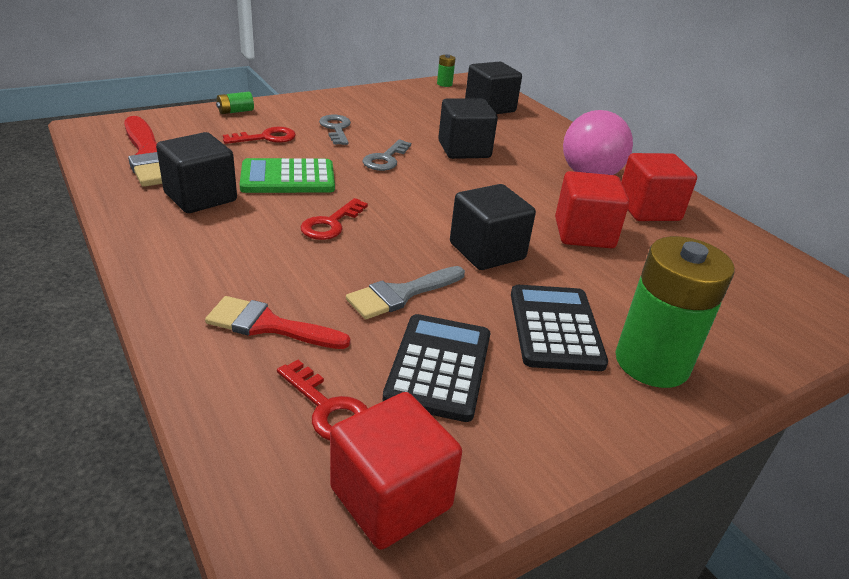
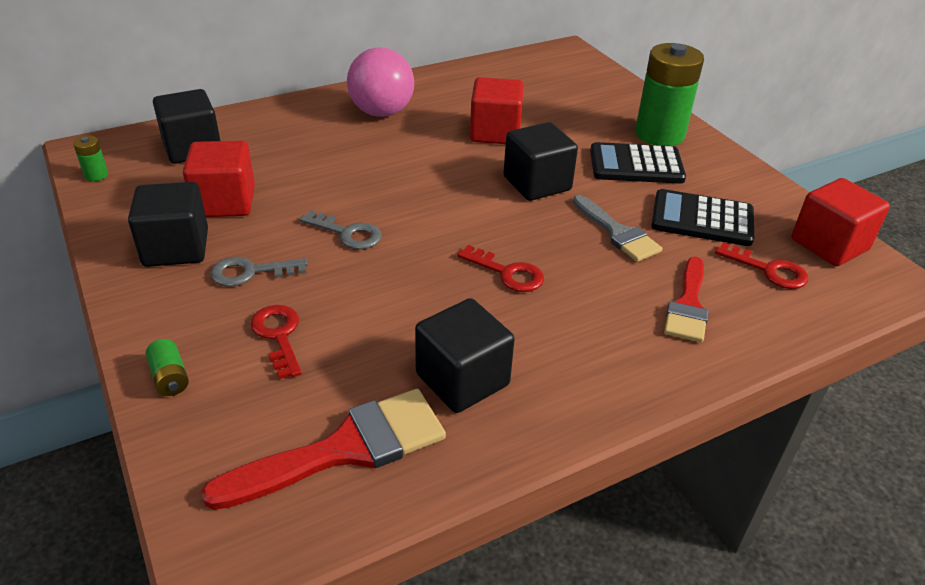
camera: 85 degrees left, 5 degrees up
green calculator [240,158,335,193] -> none
red key [277,360,368,441] -> red key turned 75 degrees clockwise [715,242,808,289]
black cube [438,98,498,159] -> black cube moved to [128,182,208,267]
red cube [621,153,697,221] -> red cube moved to [183,141,255,217]

